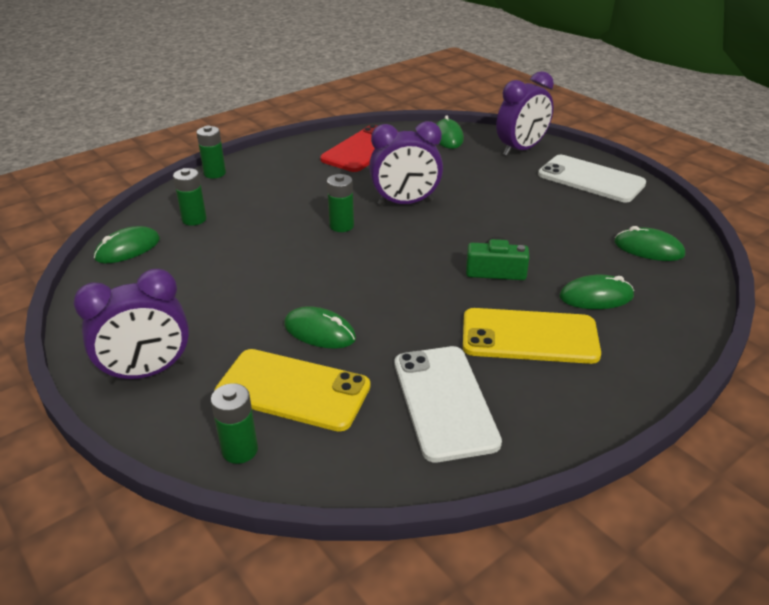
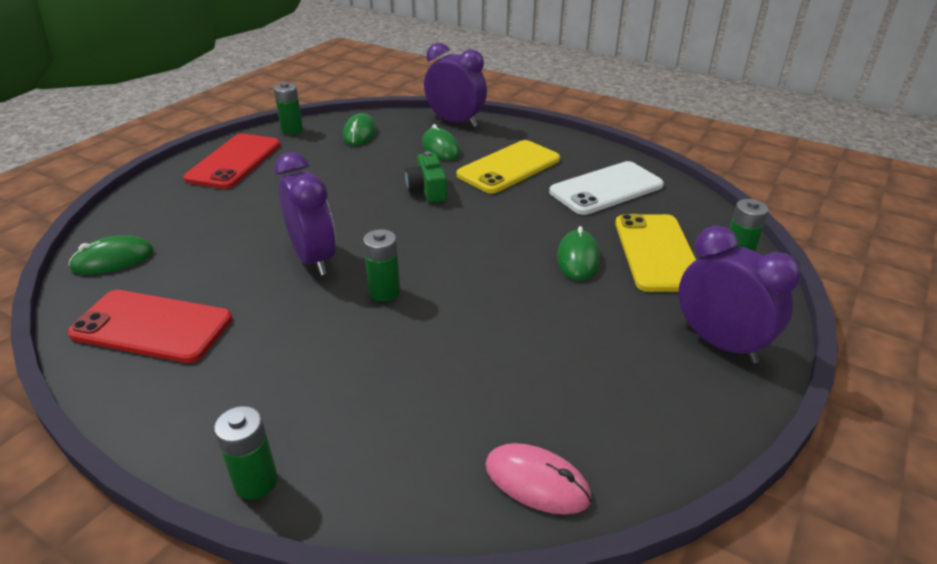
camera: 110 degrees left, 0 degrees up
green mouse [94,226,160,263] -> pink mouse [485,443,591,514]
green battery [173,168,207,226] -> green battery moved to [274,82,303,135]
yellow phone [463,308,601,364] -> yellow phone turned 60 degrees clockwise [456,140,560,194]
purple clock [496,71,554,156] -> purple clock moved to [424,43,487,127]
white phone [538,155,646,202] -> red phone [184,134,281,189]

